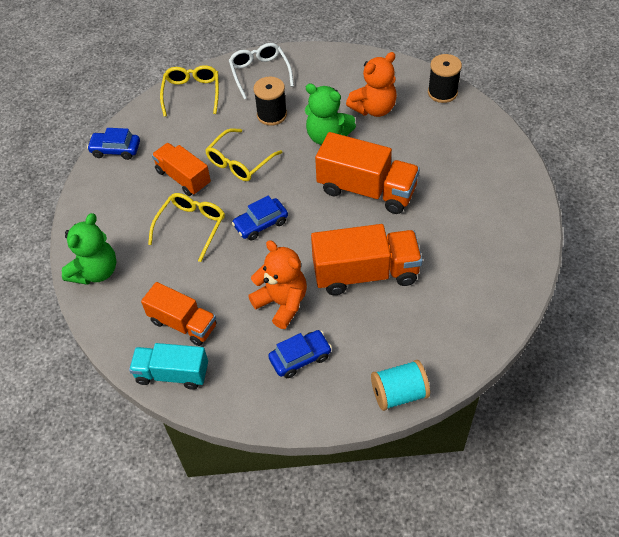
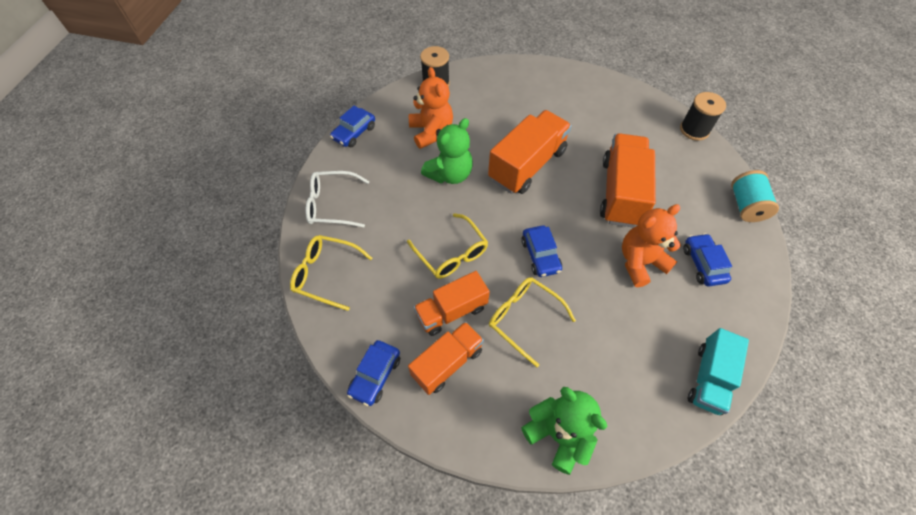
camera: 75 degrees left, 5 degrees up
orange truck [141,282,217,346] -> orange truck moved to [408,321,484,395]
black spool [253,77,287,126] -> black spool moved to [680,92,726,141]
none -> blue car [330,106,375,147]

